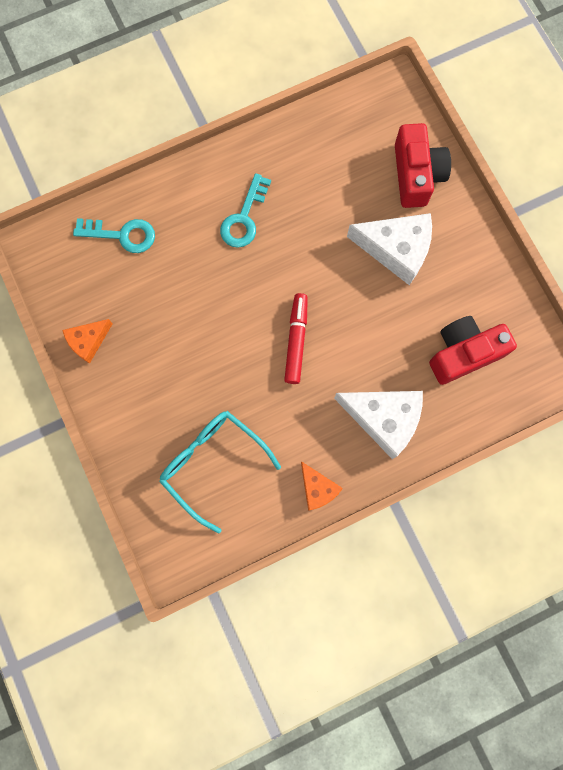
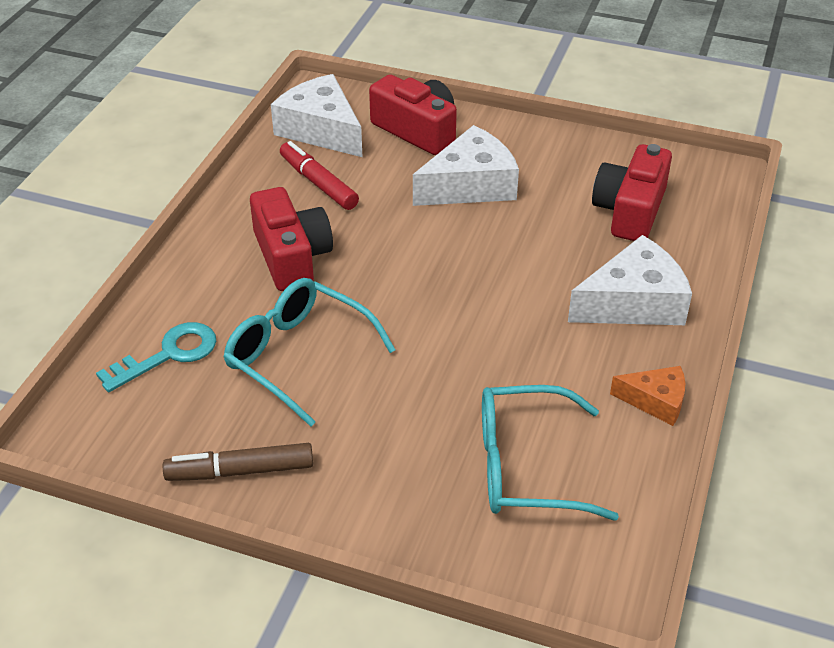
camera: 45 degrees left, 35 degrees down
orange cheese [62,319,113,364] -> brown marker [163,443,313,481]
turquoise key [220,173,271,248] -> red camera [250,187,333,291]
red marker [284,293,308,384] -> red marker moved to [280,141,359,210]
none -> turquoise glasses [224,278,395,427]
none -> white cheese [271,74,362,157]

